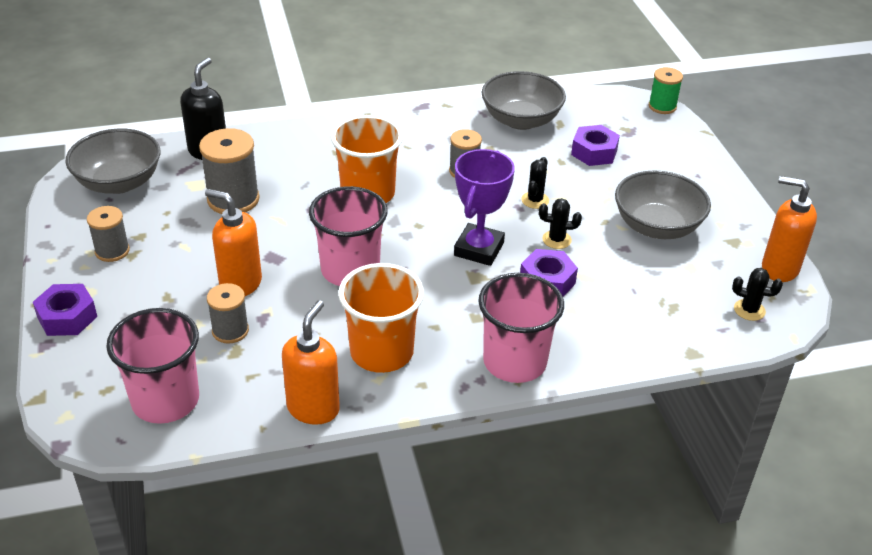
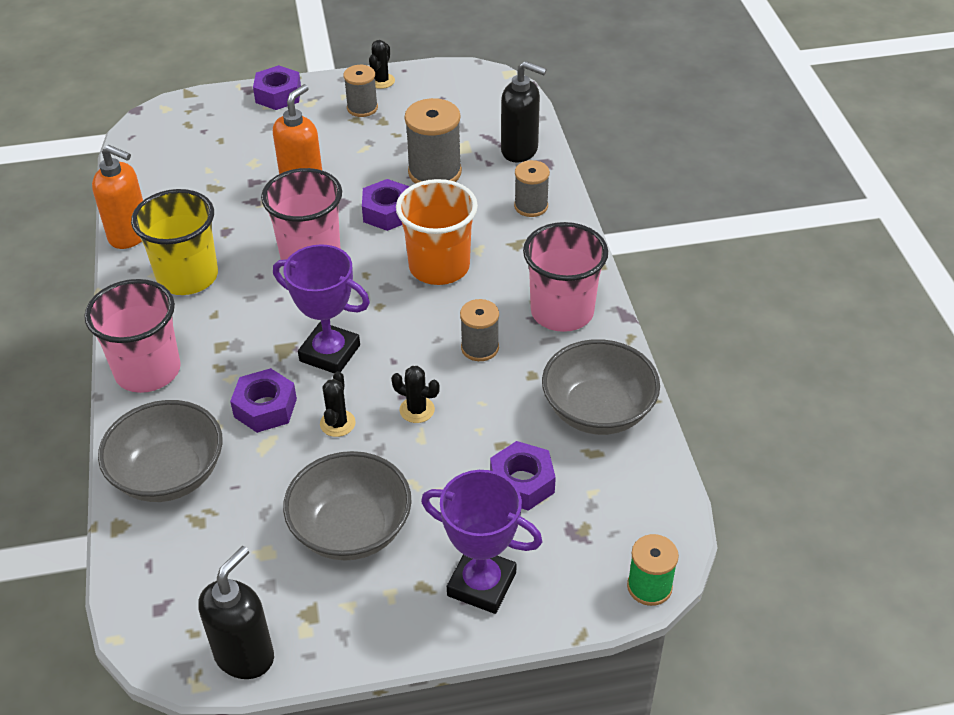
camera: 95 degrees right, 5 degrees up
grey bowl [66,129,161,194] -> grey bowl moved to [98,400,223,502]
pink cup [106,308,199,424] -> pink cup moved to [523,222,608,332]
grey spool [207,283,249,344] -> grey spool moved to [514,160,550,217]
orange cup [338,263,424,373] -> yellow cup [131,189,218,295]
black cactus [732,268,783,321] -> black cactus moved to [369,40,395,89]
orange soap dispenser [762,176,817,282] -> black soap dispenser [198,546,274,679]
none -> purple nut [362,179,410,231]
none -> purple trophy [421,470,542,614]

